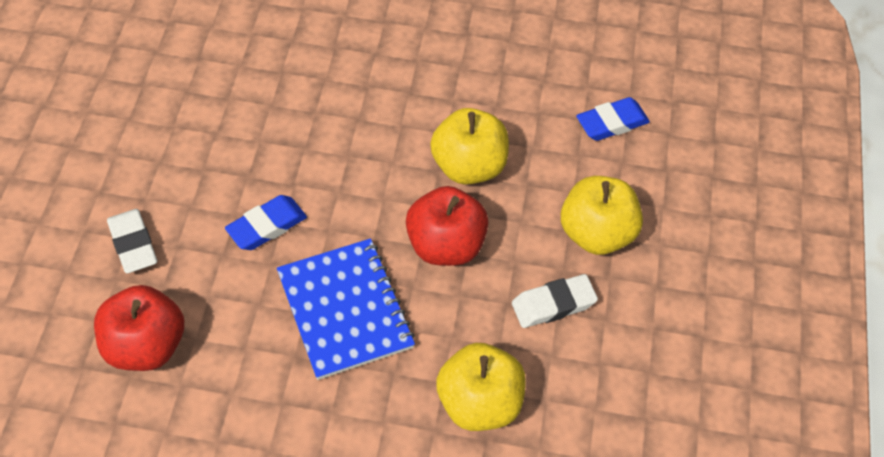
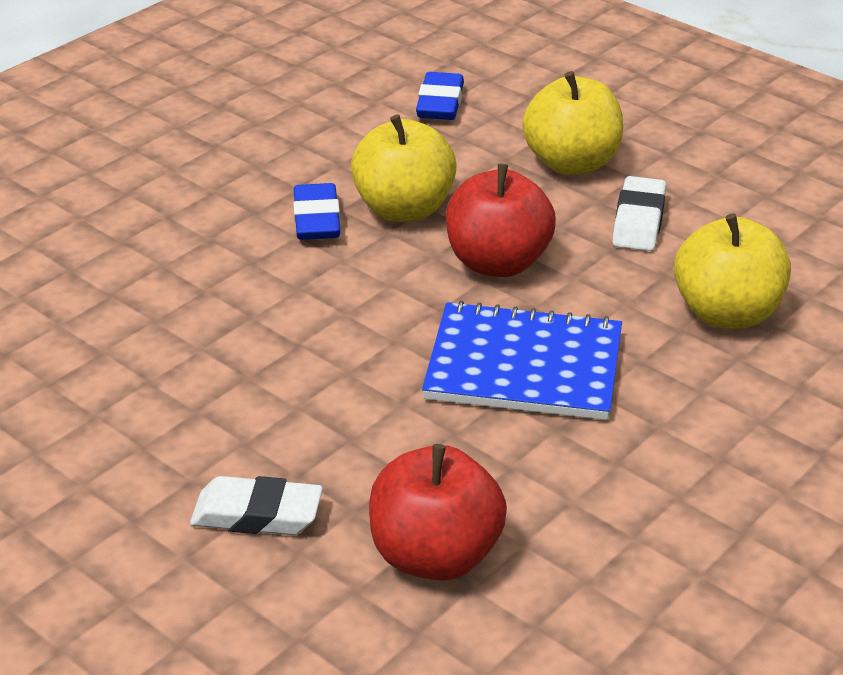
camera: 55 degrees left, 20 degrees down
blue eraser [225,195,307,250] -> blue eraser moved to [293,183,340,240]

